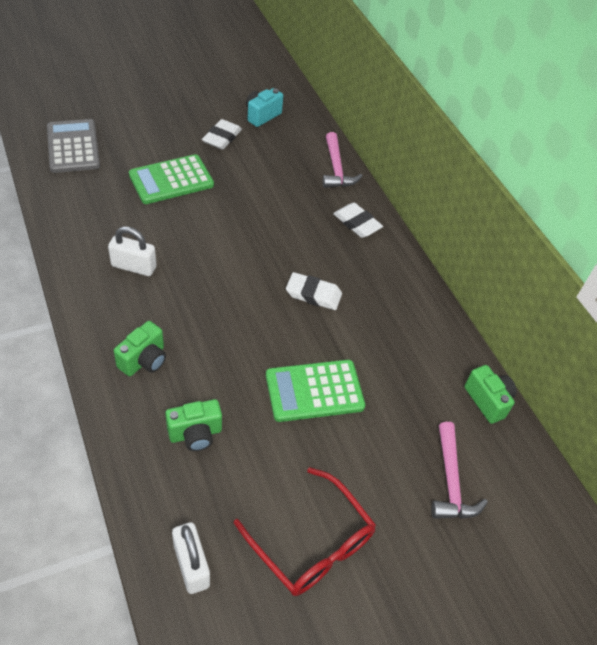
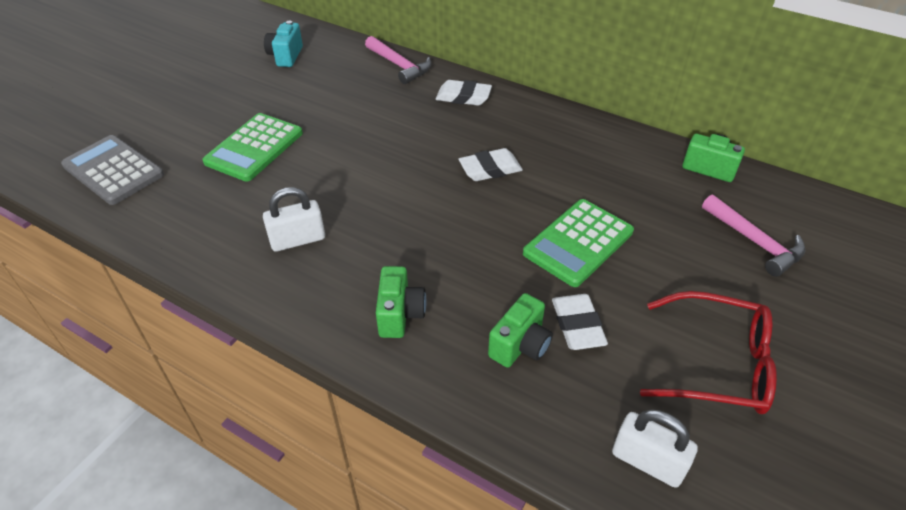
camera: 30 degrees left, 5 degrees down
white eraser [202,119,242,150] -> white eraser moved to [552,294,608,350]

